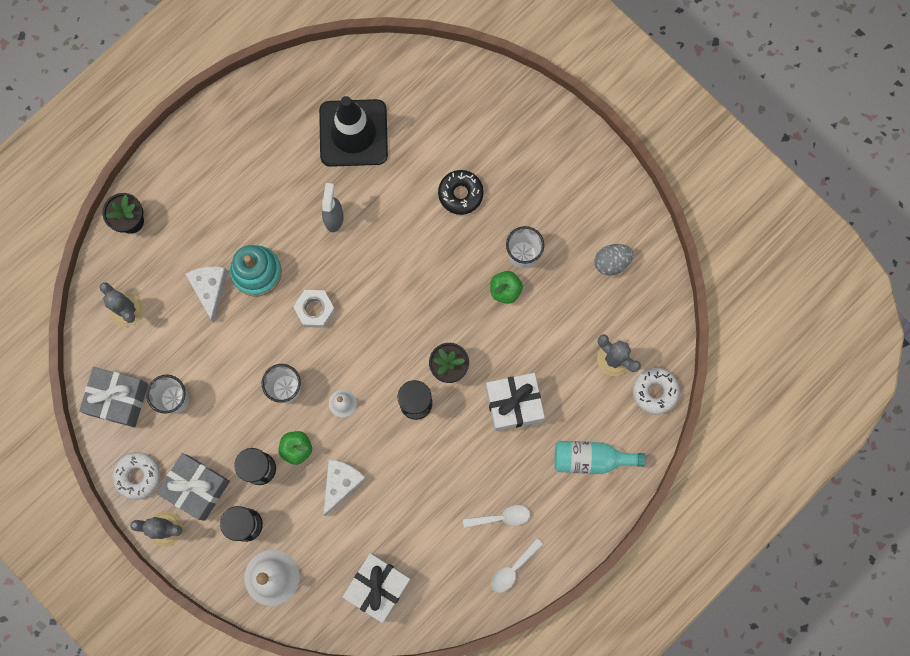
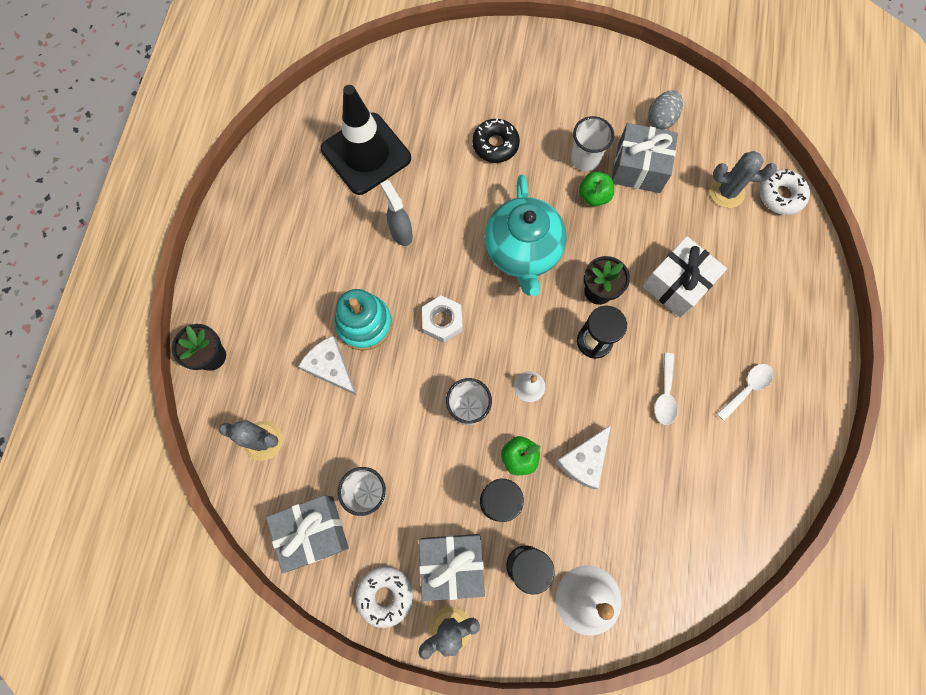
camera: 35 degrees left, 5 degrees down
white cheese [323,460,366,516] -> white cheese turned 135 degrees counterclockwise [555,425,611,489]
white gift [343,553,411,623] -> none
white spoon [491,538,544,593] -> white spoon moved to [654,353,677,425]
turquoise bottle [554,441,646,474] -> none
none -> turquoise teapot [484,175,567,296]
none -> grey gift [612,123,678,193]

